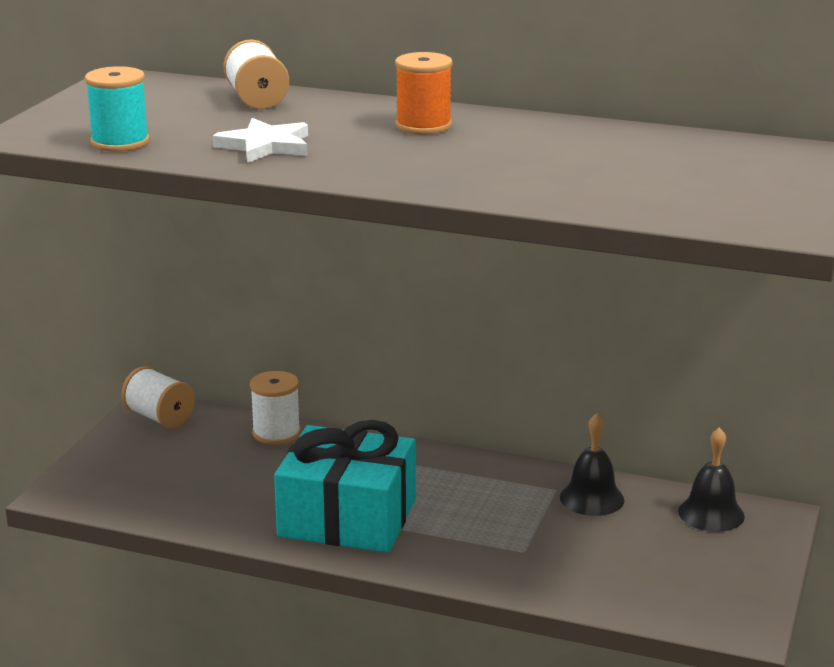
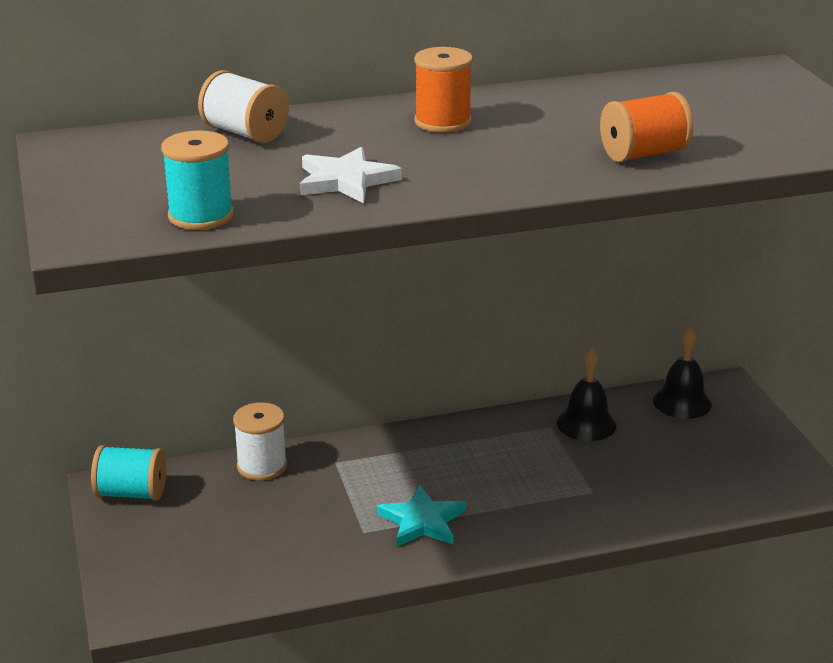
camera: 35 degrees left, 5 degrees up
white spool [121,366,195,428] -> turquoise spool [91,445,166,501]
turquoise gift [274,420,416,553] -> turquoise star [377,485,466,547]
none -> orange spool [600,92,694,162]

